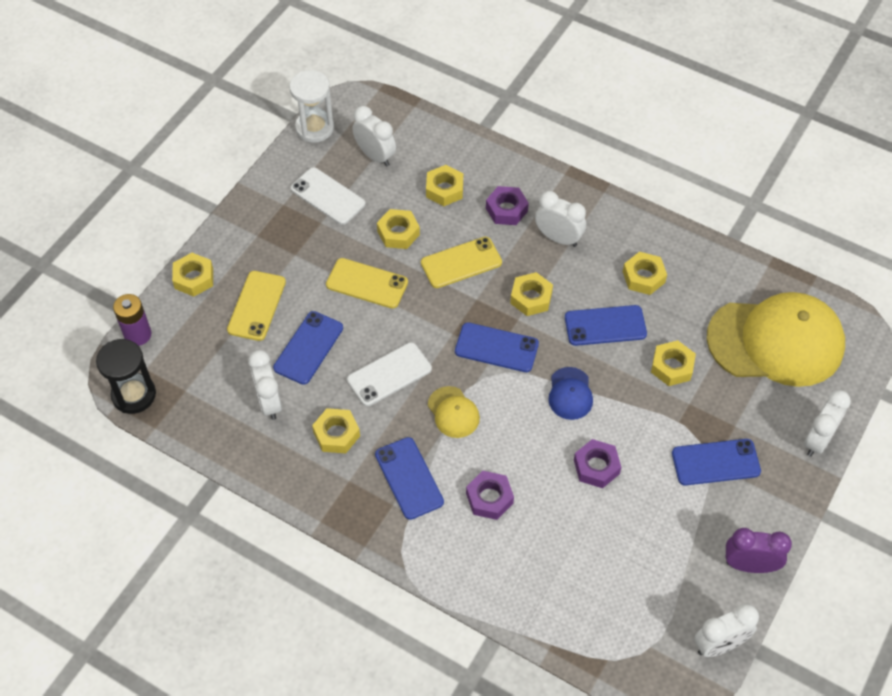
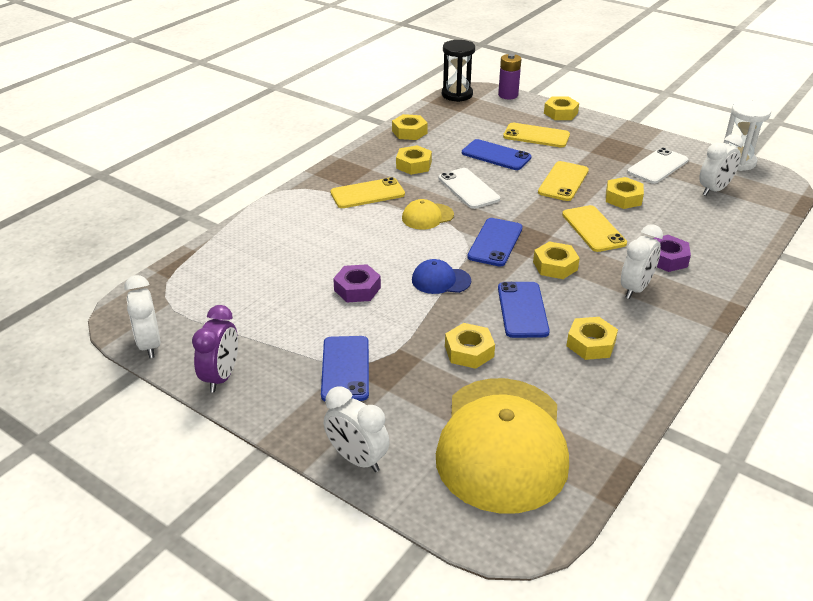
camera: 95 degrees right, 20 degrees down
white clock [248,350,282,420] -> none
blue phone [375,437,444,520] -> yellow phone [330,177,405,208]
yellow nut [426,165,463,206] -> yellow nut moved to [392,114,428,140]
purple nut [466,471,514,520] -> none

